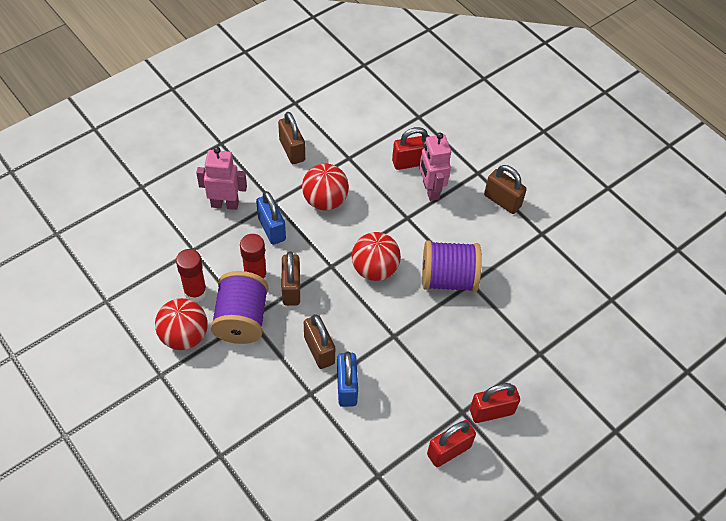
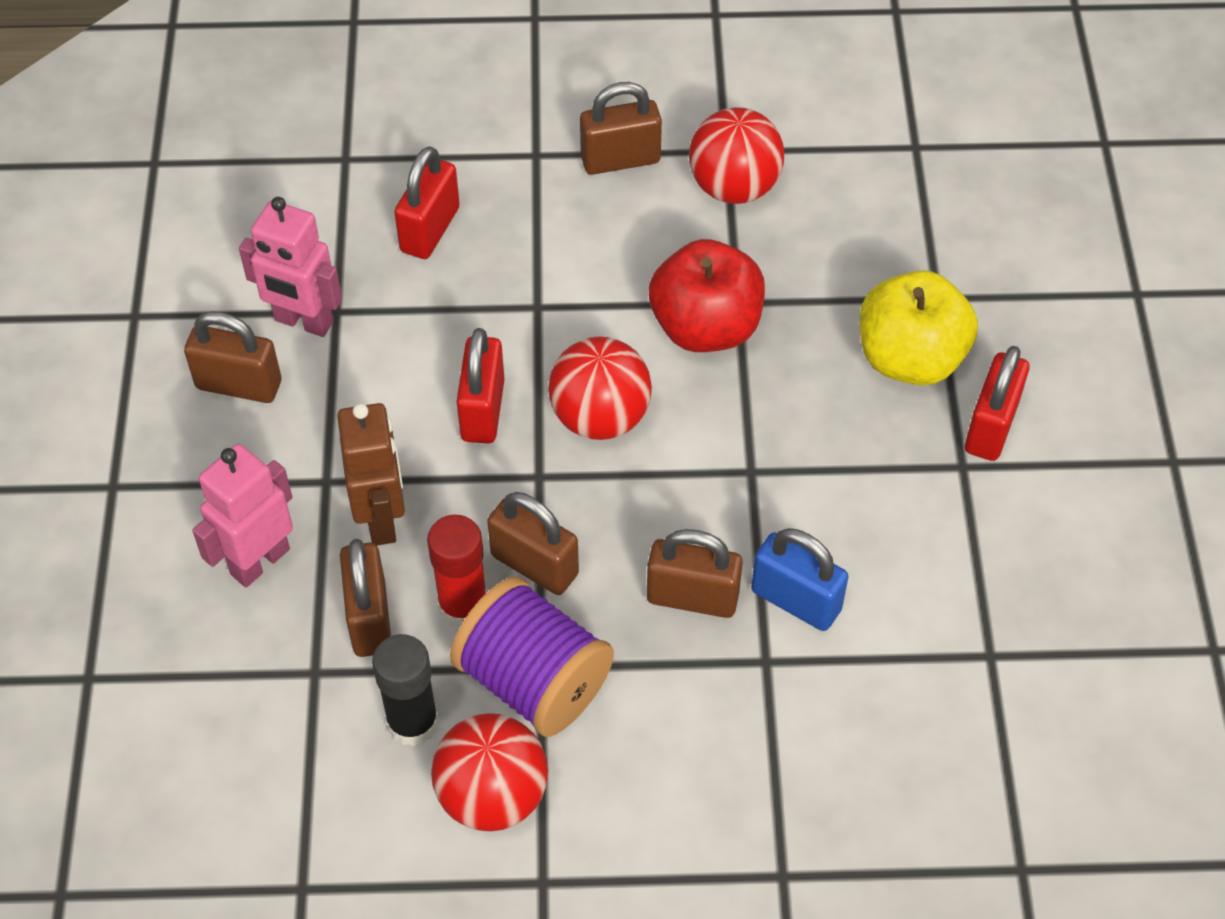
camera: 50 degrees left, 0 degrees up
red glue stick [176,249,207,302] -> black glue stick [372,634,439,746]
blue padlock [256,191,286,245] -> brown robot [337,403,405,545]
red ball [302,163,349,210] -> red ball moved to [689,107,784,204]
pink robot [419,133,451,201] -> pink robot moved to [239,197,342,337]
purple spool [422,241,482,292] -> red apple [649,239,765,352]
red padlock [427,420,476,467] -> red padlock moved to [456,328,504,443]
none -> brown padlock [340,539,391,657]
none -> yellow apple [859,271,978,385]

